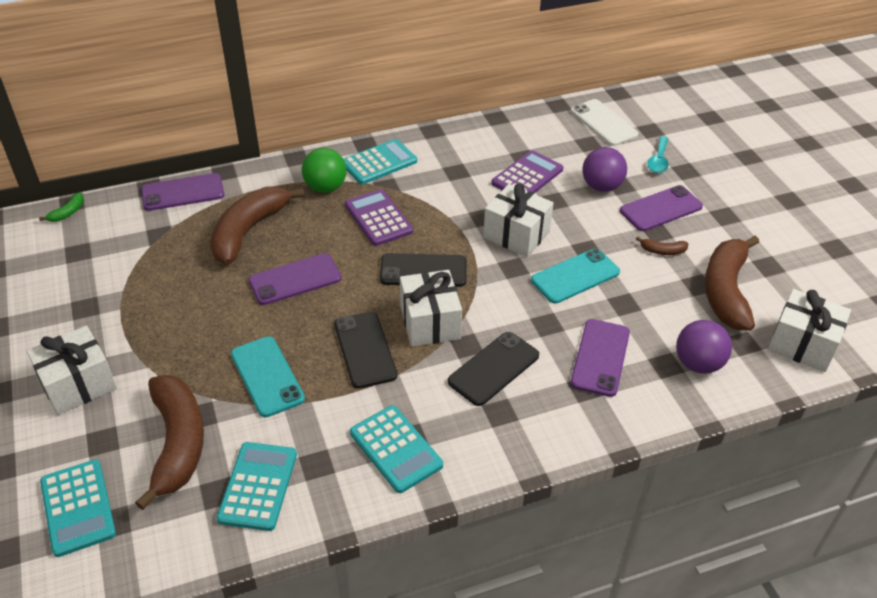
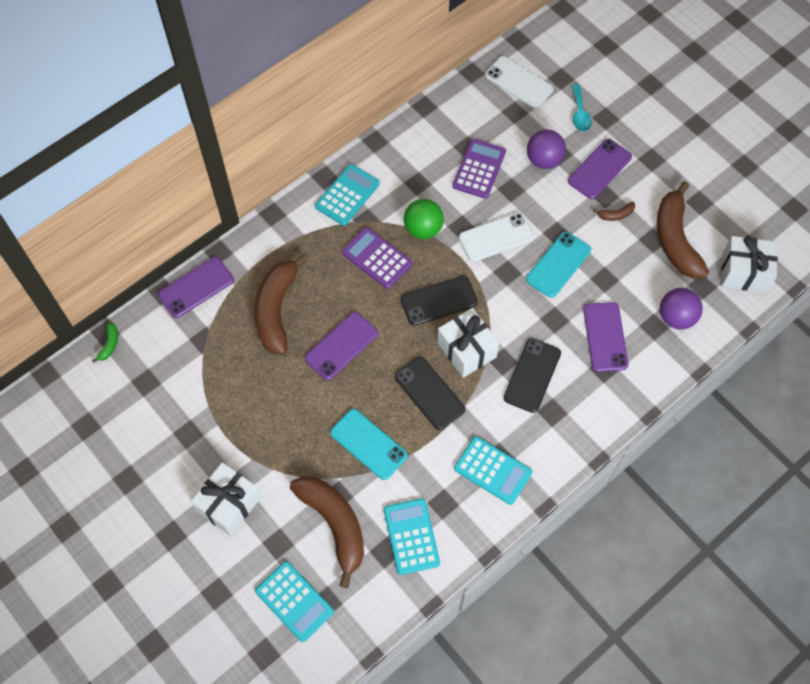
camera: 20 degrees left, 20 degrees up
green ball [302,148,347,193] -> green ball moved to [404,199,444,239]
white gift [483,183,554,257] -> white phone [459,212,534,262]

